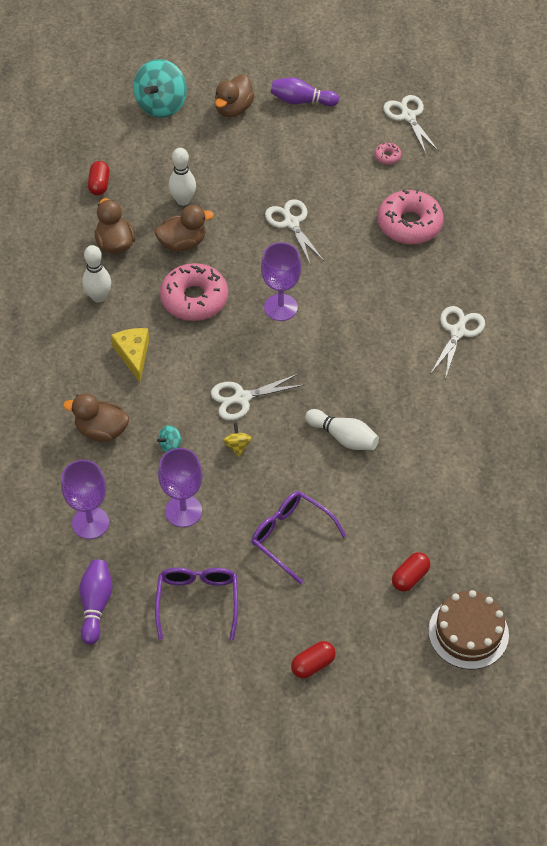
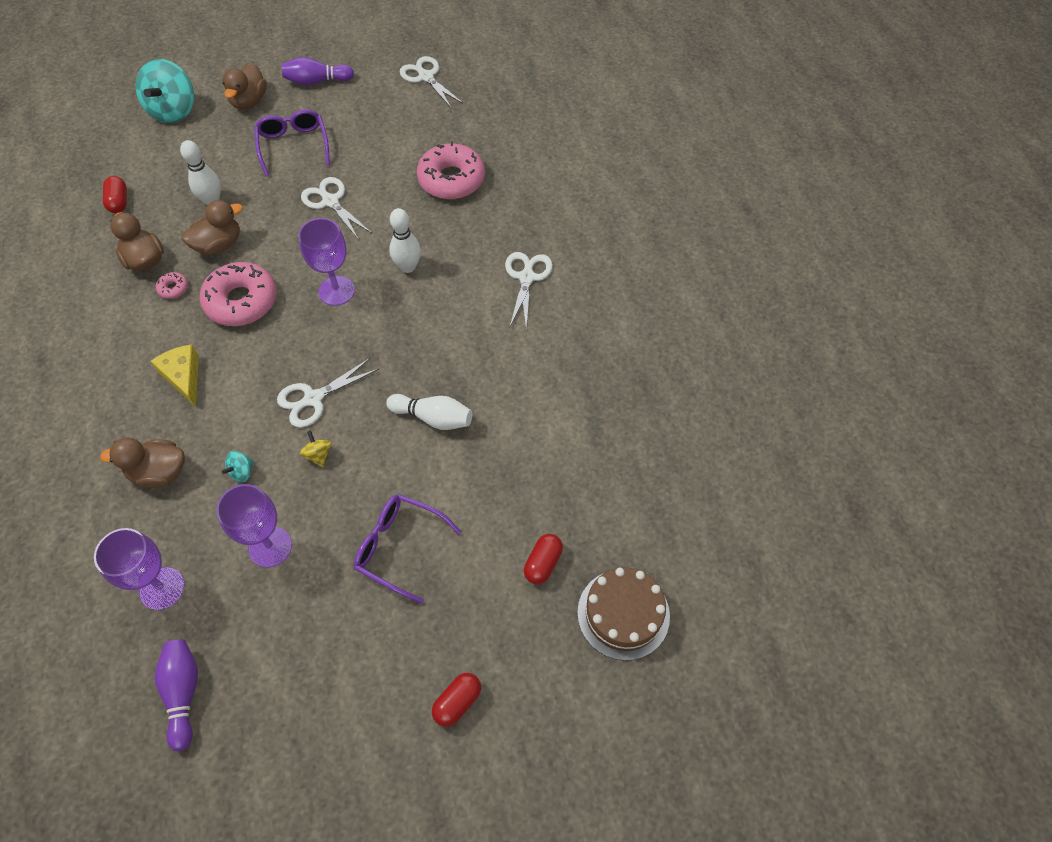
camera: 15 degrees left, 5 degrees up
white bowling pin [82,245,111,303] -> white bowling pin moved to [389,208,421,273]
purple glasses [155,567,238,640] -> purple glasses moved to [254,109,330,176]
pink donut [374,143,401,164] -> pink donut moved to [156,272,188,299]

